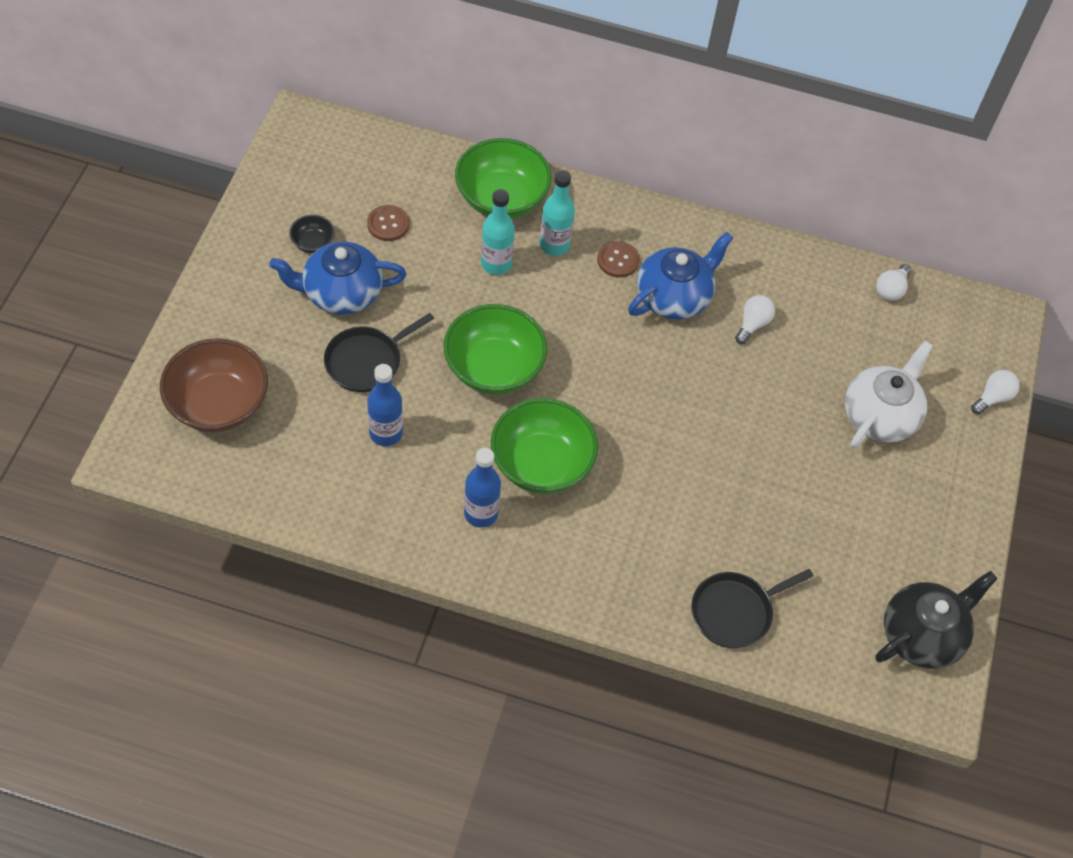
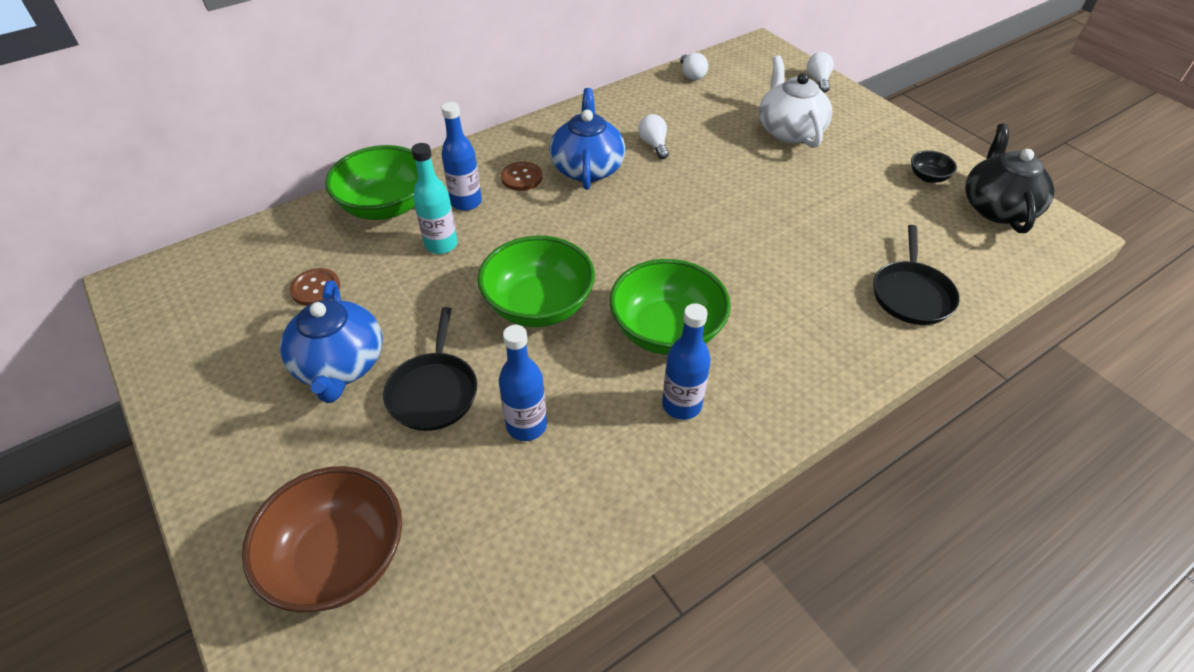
camera: 45 degrees left, 10 degrees down
blue teapot [269,241,406,315] -> blue teapot turned 45 degrees counterclockwise [280,280,383,403]
black bowl [289,214,335,253] -> black bowl moved to [911,150,957,183]
turquoise bottle [540,170,575,256] -> blue bottle [441,102,482,211]

